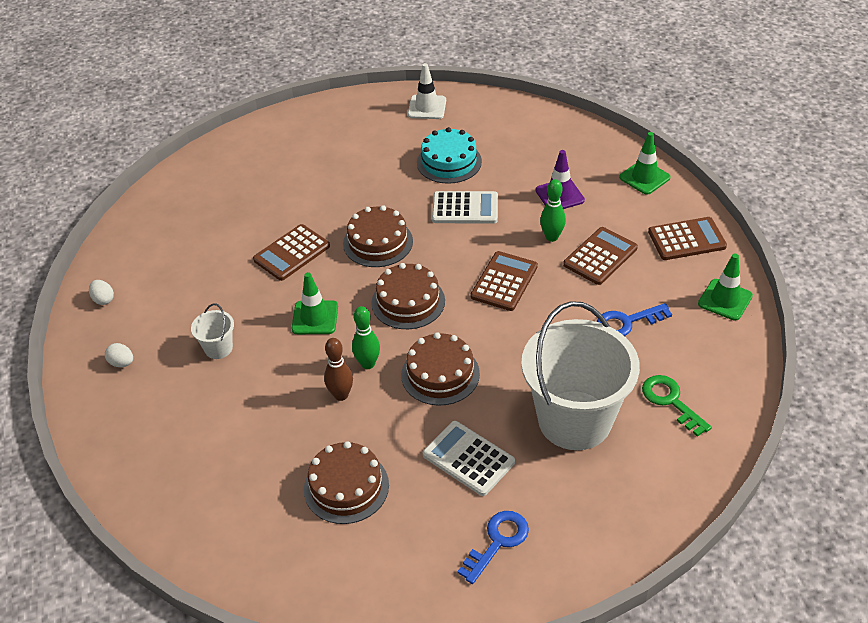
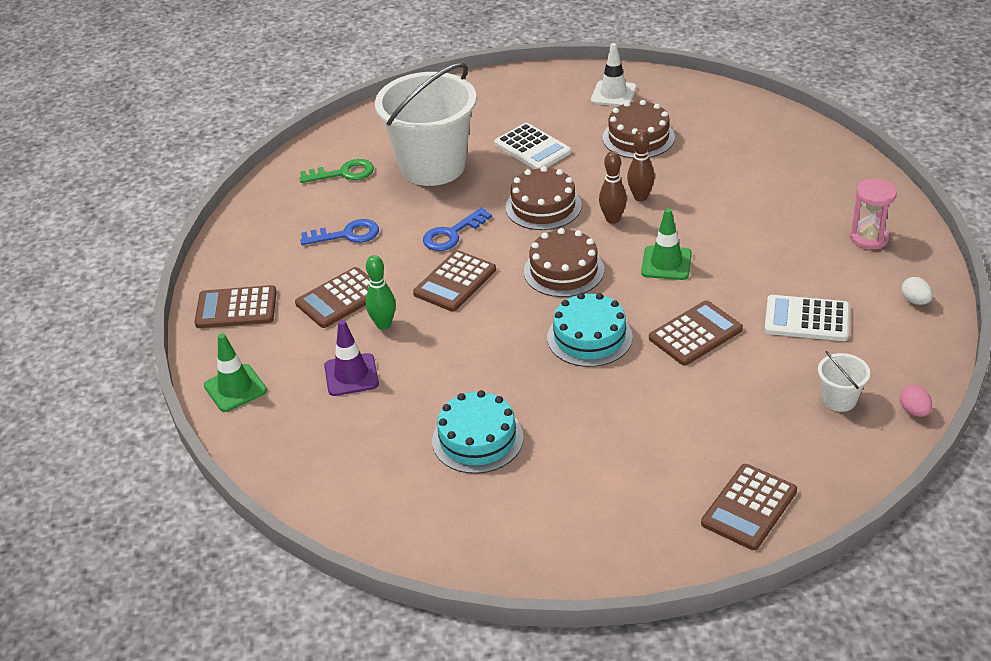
camera: 170 degrees left, 5 degrees down
white egg [105,343,133,367] -> pink hourglass [850,178,897,250]
white bucket [191,303,234,359] -> white bucket moved to [818,351,870,412]
brown cake [343,205,413,267] -> turquoise cake [547,293,633,367]
green bowling pin [352,306,380,369] -> brown bowling pin [599,151,627,224]
white traffic cone [408,63,446,119] -> white traffic cone moved to [591,43,636,106]
white calculator [432,191,498,224] -> white calculator moved to [764,295,850,341]
blue key [457,511,529,584] -> blue key moved to [423,208,492,251]
green key [642,375,712,437] -> green key turned 75 degrees counterclockwise [299,159,374,183]
green traffic cone [698,254,753,321] -> none
none -> brown calculator [701,464,797,550]
none -> pink egg [900,385,932,417]

